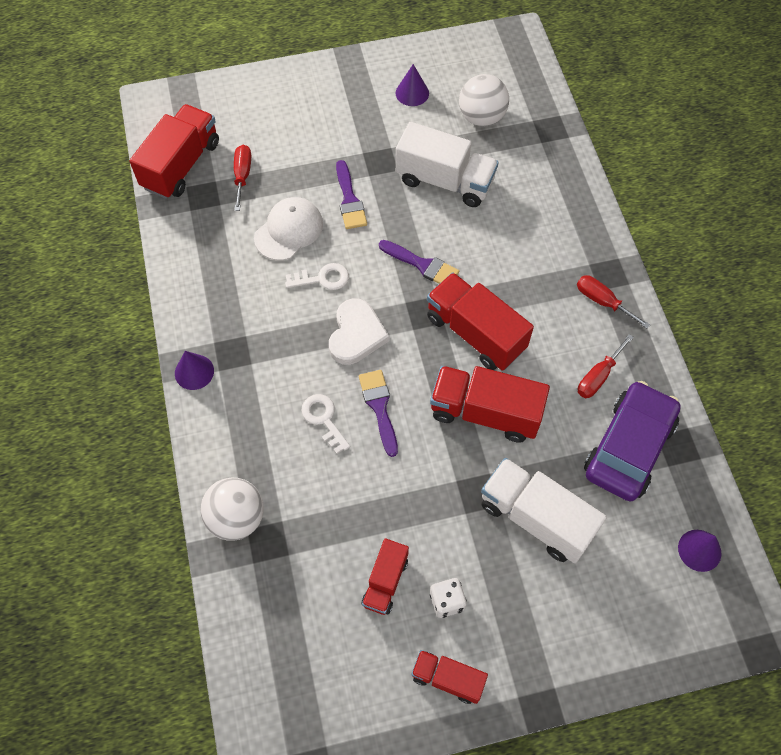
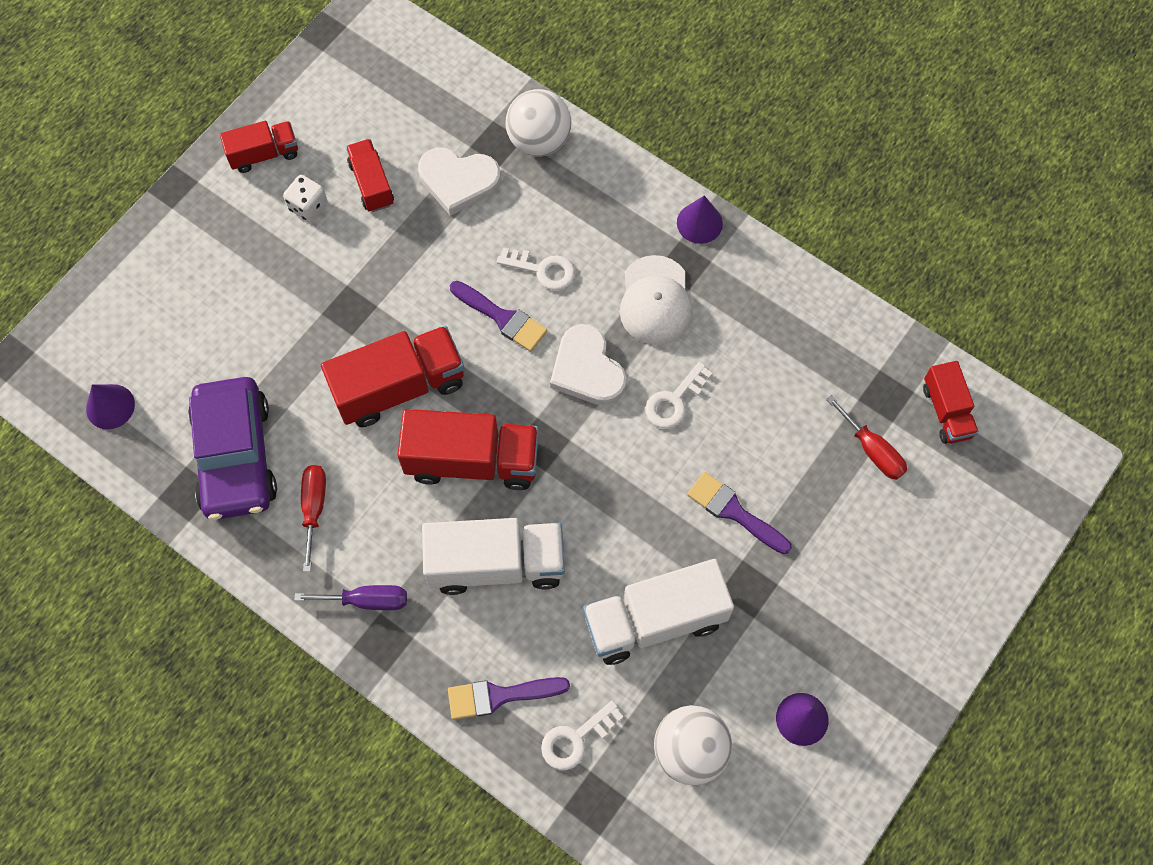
camera: 140 degrees right, 5 degrees up
red truck [129,104,219,199] -> red truck [923,361,979,444], size x0.57
white cap [254,197,323,260] -> white cap moved to [620,255,693,345]
purple brush [379,240,459,284] -> purple brush moved to [448,677,570,720]
white truck [481,458,607,563] -> white truck moved to [422,518,565,595]
red screwdriver [577,275,650,329] -> purple screwdriver [294,585,407,610]
none -> white heart [418,148,501,216]
none -> white key [541,700,623,770]

